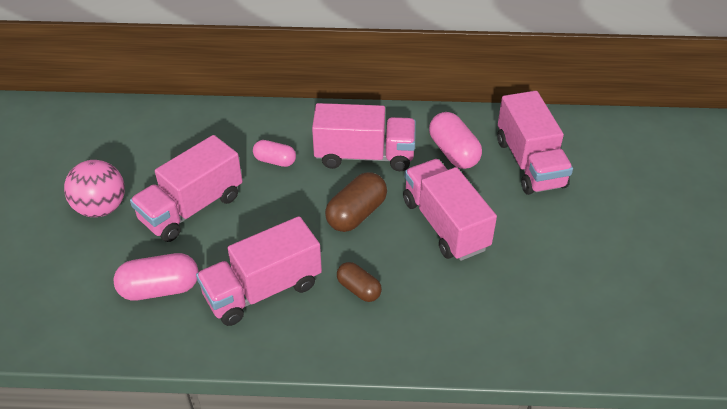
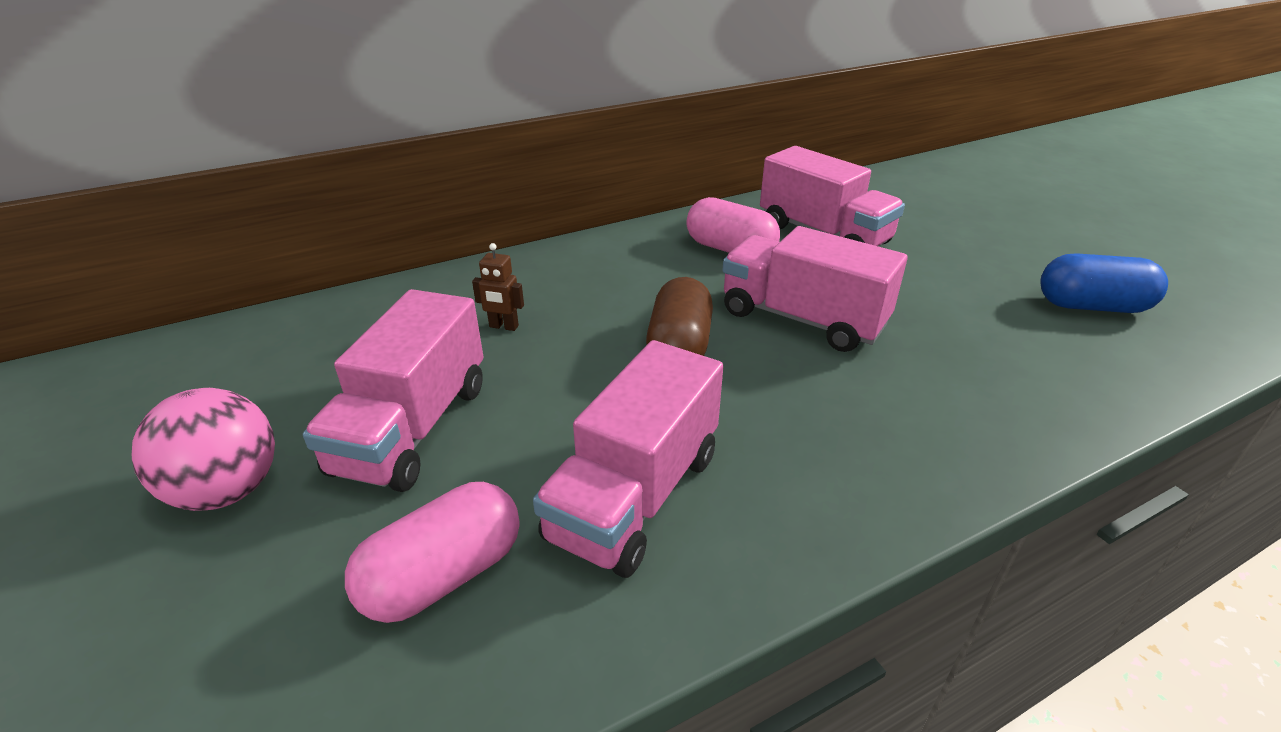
camera: 30 degrees left, 10 degrees down
pink capsule [253,140,296,167] -> brown robot [472,243,524,331]
pink truck [312,103,416,171] -> none
brown capsule [337,262,382,302] -> none
none -> blue capsule [1040,254,1168,313]

